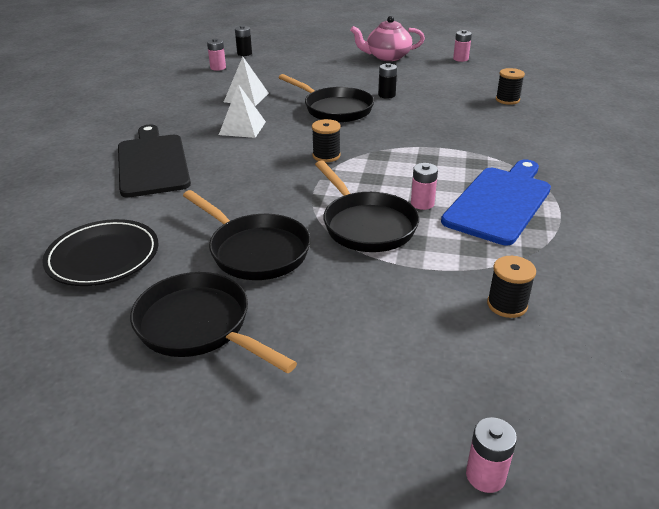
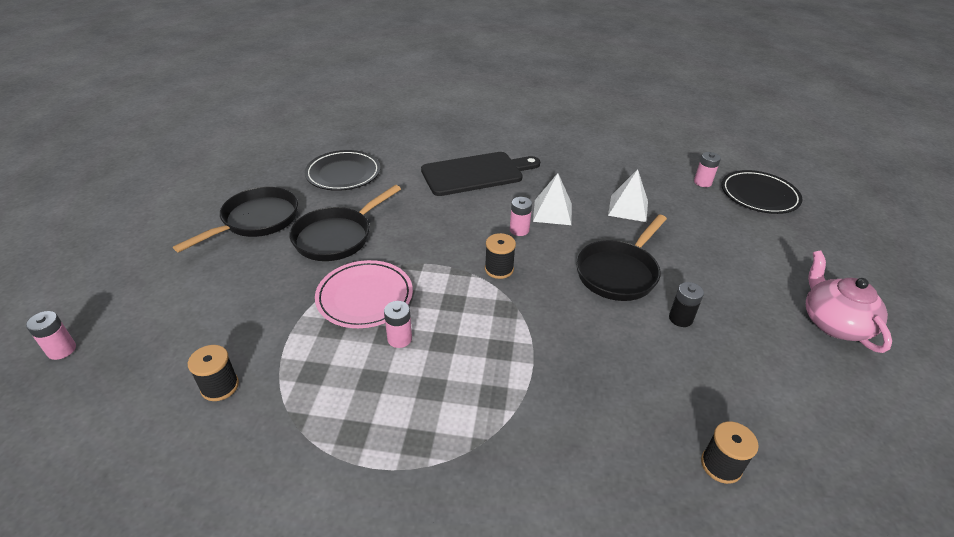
camera: 85 degrees right, 5 degrees up
black battery [235,25,252,56] -> black plate [721,170,802,214]
black pan [315,161,419,252] -> pink plate [315,260,413,328]
blue cutting board [441,159,551,245] -> none
pink battery [453,30,472,62] -> pink battery moved to [510,197,532,236]

